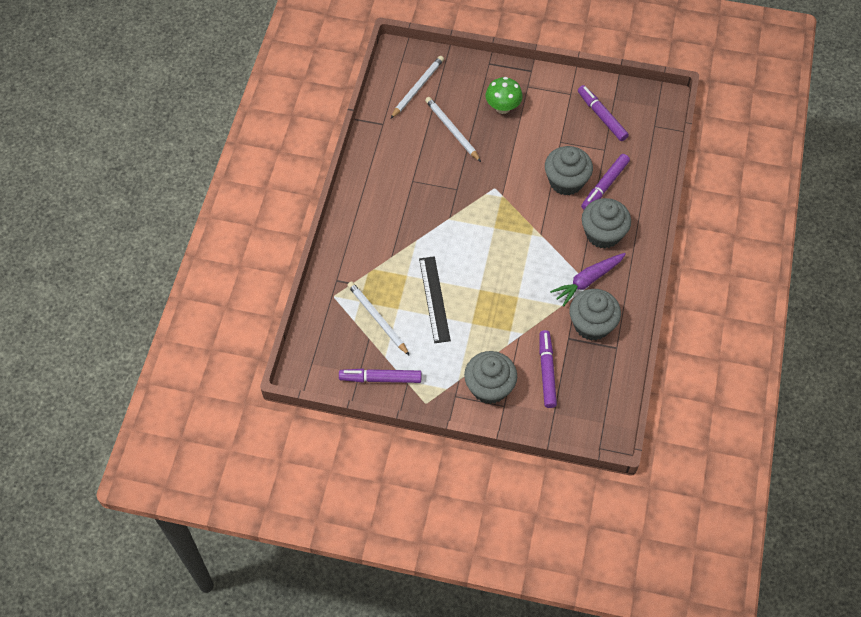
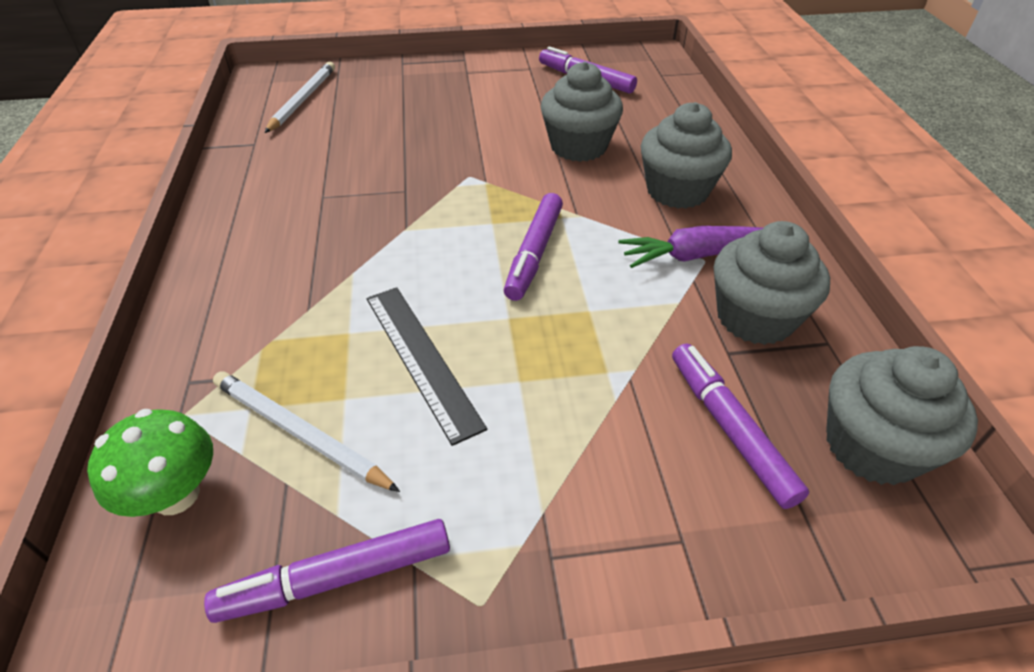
camera: 20 degrees left, 15 degrees down
white pencil [425,97,481,162] -> none
grey cupcake [464,351,517,404] -> grey cupcake moved to [826,346,978,485]
green mushroom [486,77,523,114] -> green mushroom moved to [87,409,213,517]
purple carrot [550,253,626,307] -> purple carrot turned 45 degrees clockwise [618,226,763,268]
purple marker [581,154,630,210] -> purple marker moved to [504,193,563,301]

